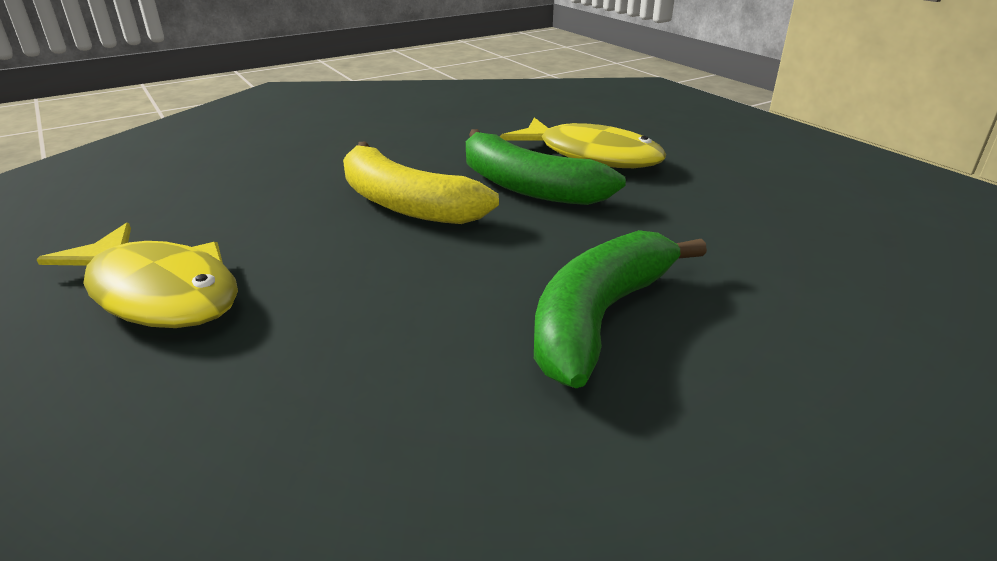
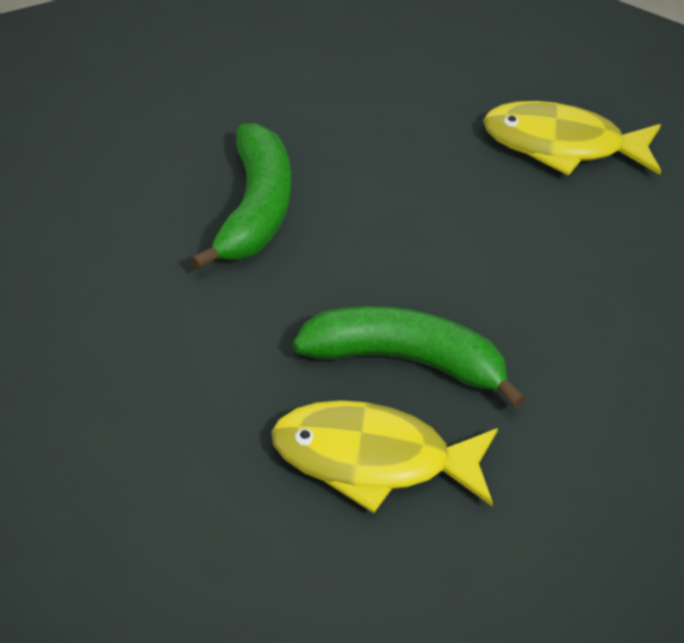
camera: 150 degrees right, 15 degrees up
yellow banana [343,141,499,224] -> none

